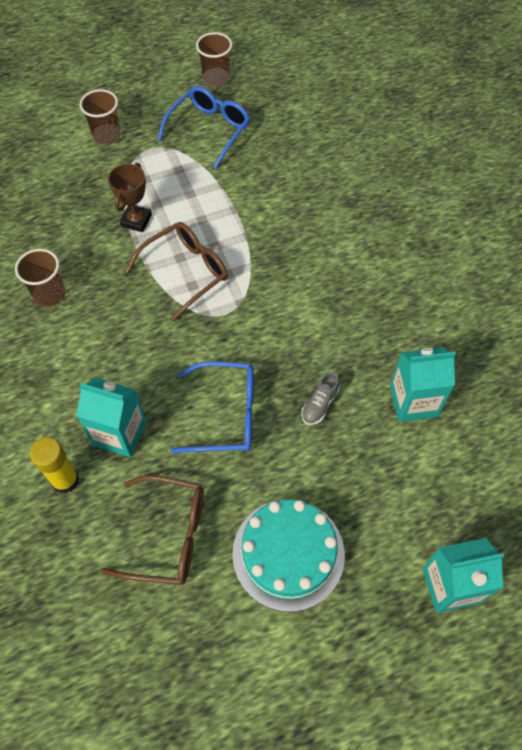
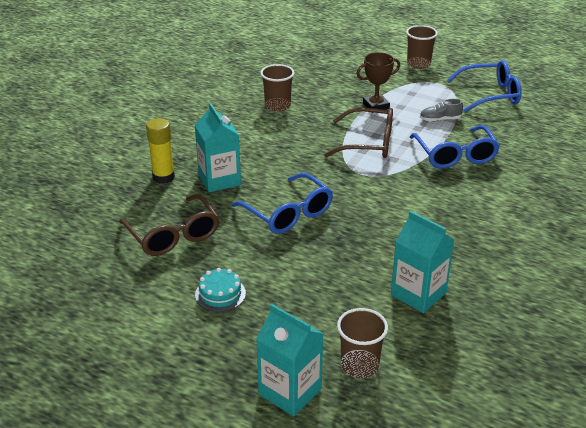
camera: 50 degrees right, 25 degrees down
brown cup [196,32,232,86] -> brown cup moved to [337,308,388,378]
turquoise cake [232,499,345,612] -> turquoise cake [195,268,246,312], size x0.50
grey shoe [301,372,340,425] -> grey shoe moved to [420,99,463,122]
none -> blue glasses [410,125,500,168]

